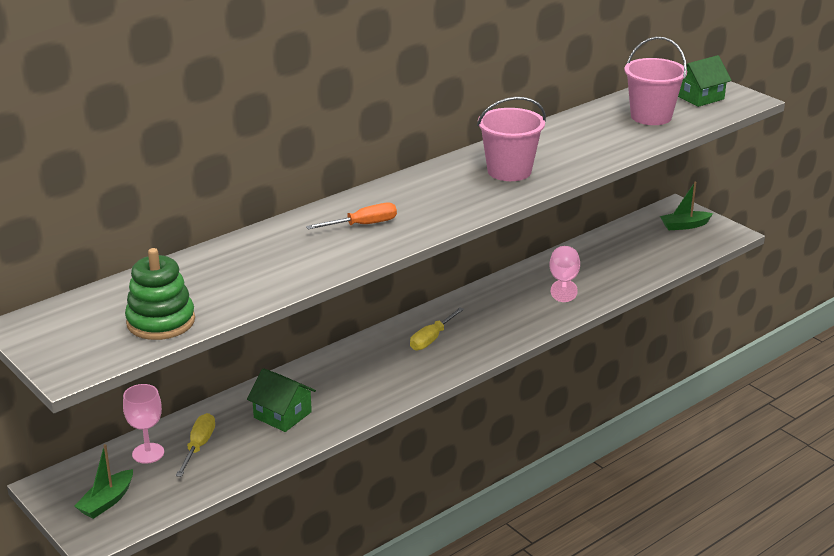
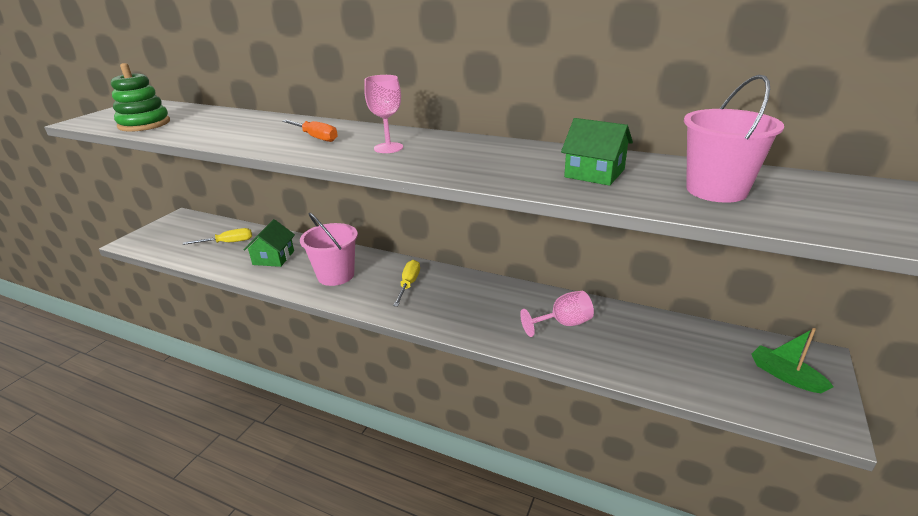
camera: 65 degrees right, 0 degrees up
green boat [74,444,133,519] -> none
pink goblet [123,384,164,464] -> pink goblet moved to [364,75,403,153]
yellow screwdriver [410,307,464,350] -> yellow screwdriver turned 90 degrees clockwise [393,260,420,306]
pink bucket [477,97,546,181] -> pink bucket moved to [300,213,358,286]
green house [678,55,732,107] -> green house moved to [561,118,633,186]

